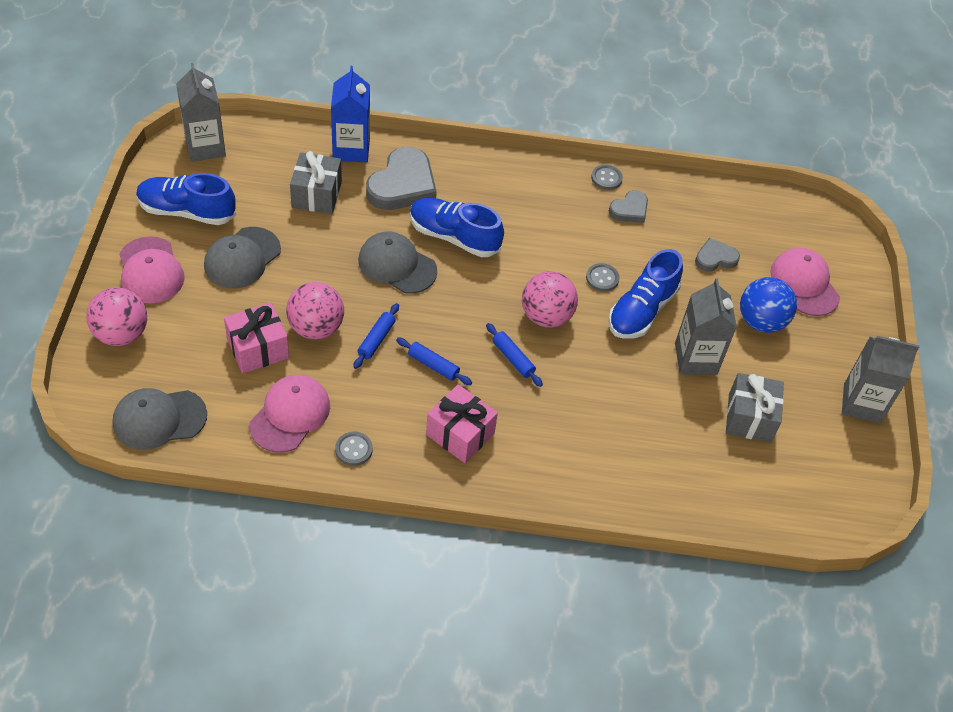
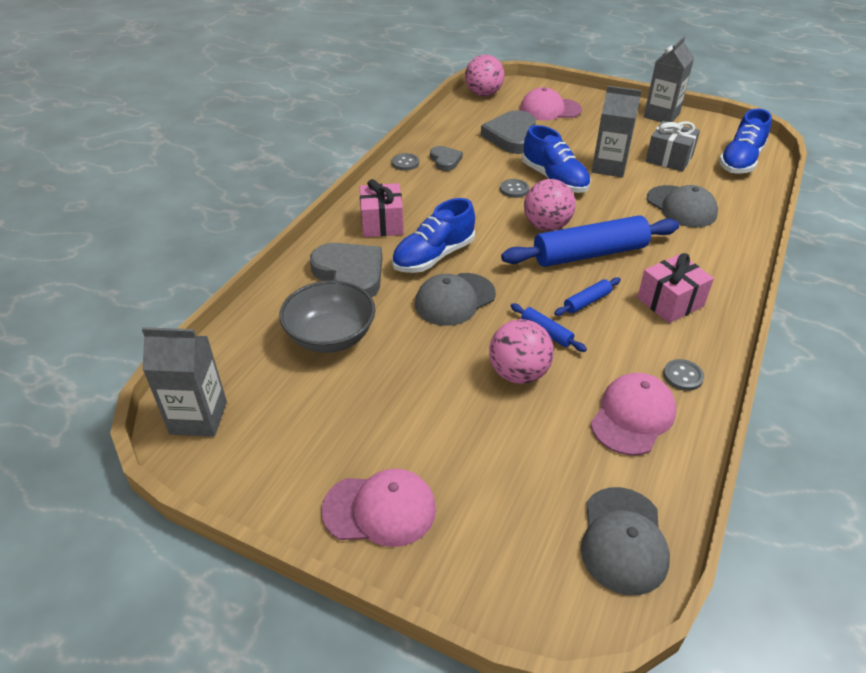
camera: 65 degrees left, 10 degrees down
pink ball [86,287,147,346] -> pink ball moved to [465,55,504,96]
blue shoe [136,173,236,225] -> blue shoe moved to [719,109,772,174]
grey cap [204,227,281,288] -> grey cap moved to [647,185,718,227]
pink gift [224,303,289,373] -> pink gift moved to [360,179,404,237]
pink cap [249,375,330,453] -> pink cap turned 75 degrees clockwise [591,373,676,456]
grey gift [290,151,342,214] -> grey bowl [279,280,376,353]
blue carton [331,66,370,162] -> none
blue rolling pin [486,323,543,387] -> blue rolling pin [501,215,679,267], size x2.28
grey heart [695,238,740,272] -> grey heart [481,110,536,154], size x1.84
blue ball [740,277,797,333] -> none

